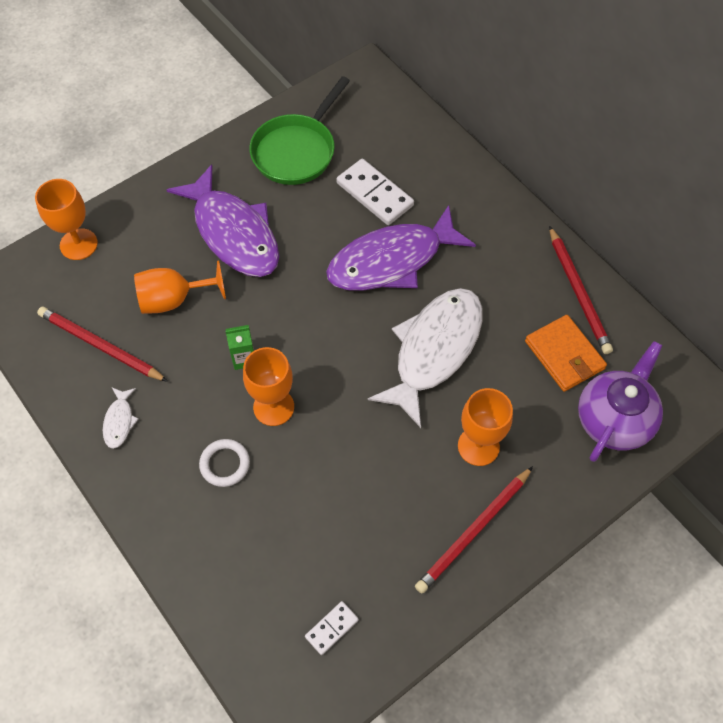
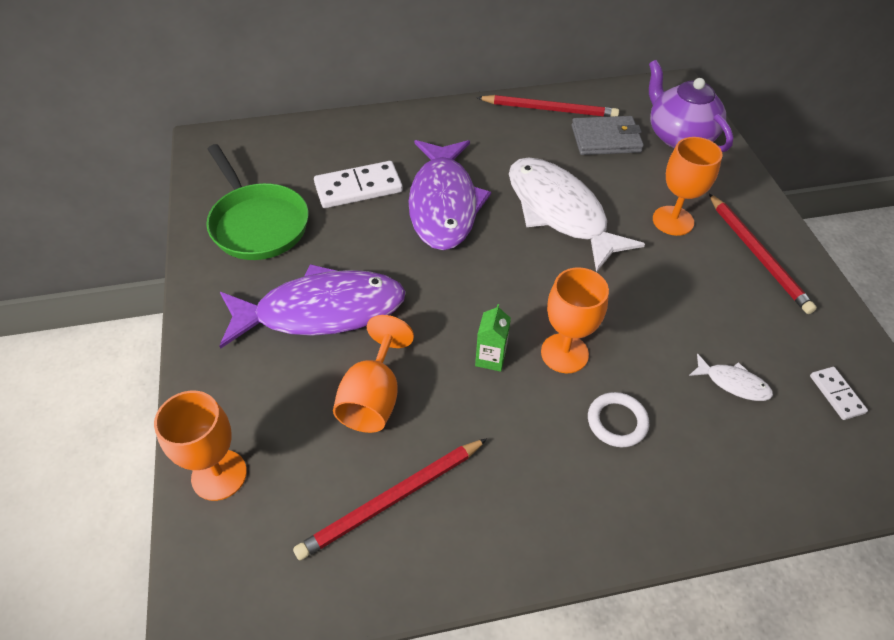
camera: 65 degrees left, 10 degrees down
white fish [103,388,139,449] -> white fish moved to [689,354,773,401]
orange wallet [525,315,607,392] -> grey wallet [572,116,644,155]

